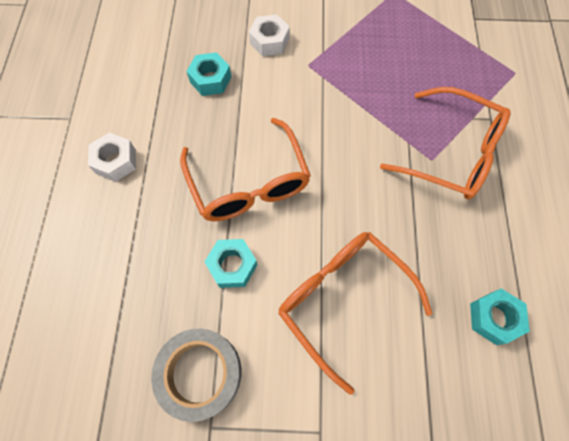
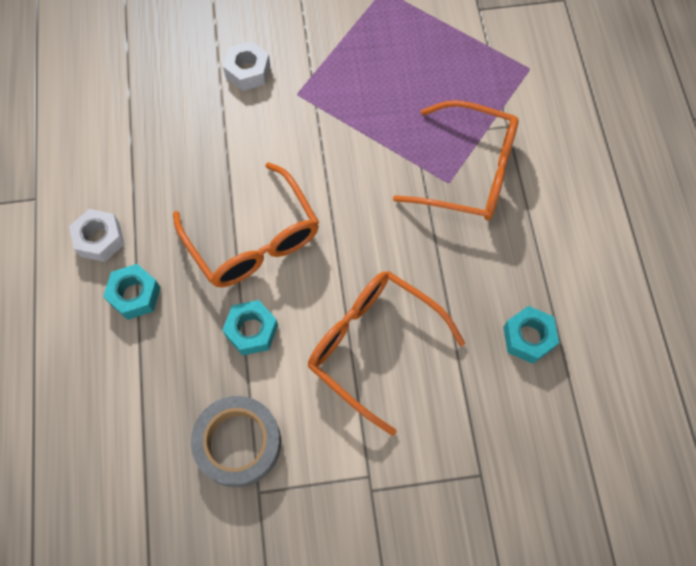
camera: 10 degrees left, 0 degrees up
turquoise nut [187,52,231,96] -> turquoise nut moved to [103,264,161,320]

